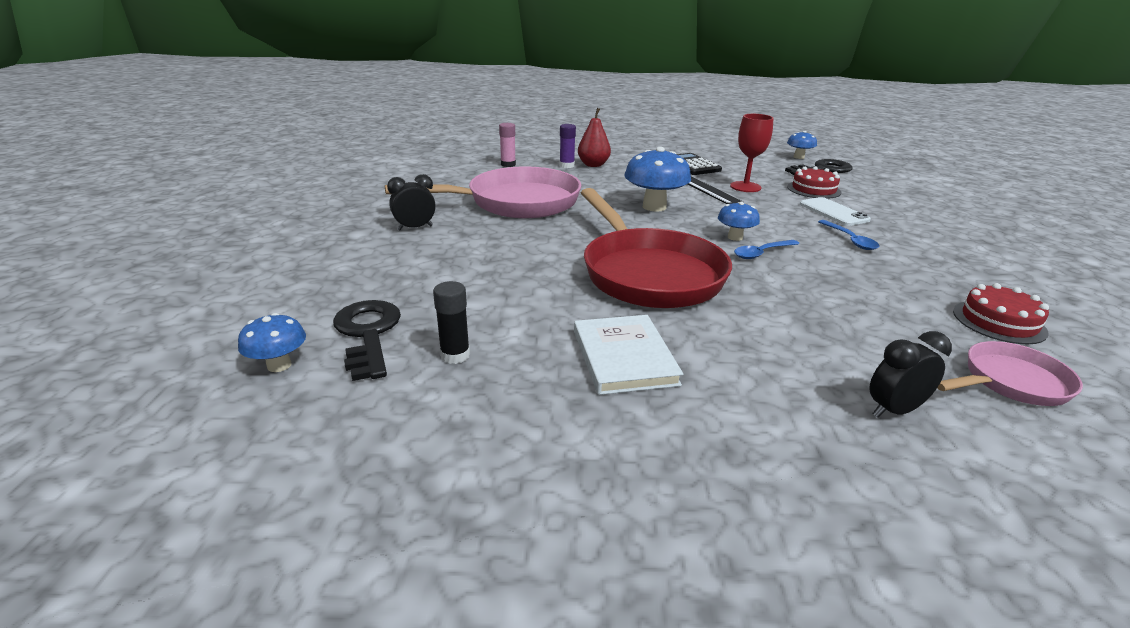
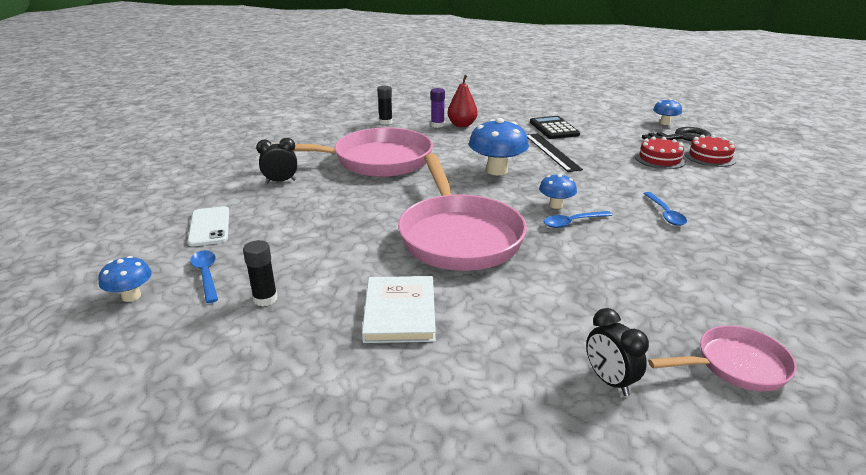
camera: 10 degrees right, 0 degrees up
black key [333,300,401,381] -> blue spoon [190,250,218,303]
pink glue stick [499,123,516,167] -> black glue stick [377,86,393,125]
red pan [581,188,732,308] -> pink pan [398,153,527,271]
red goblet [730,114,774,192] -> none
white phone [800,197,871,226] -> white phone moved to [187,206,229,246]
black clock [869,331,952,418] -> black clock turned 105 degrees counterclockwise [586,308,649,396]
red cake [953,283,1049,344] -> red cake moved to [684,135,737,167]

